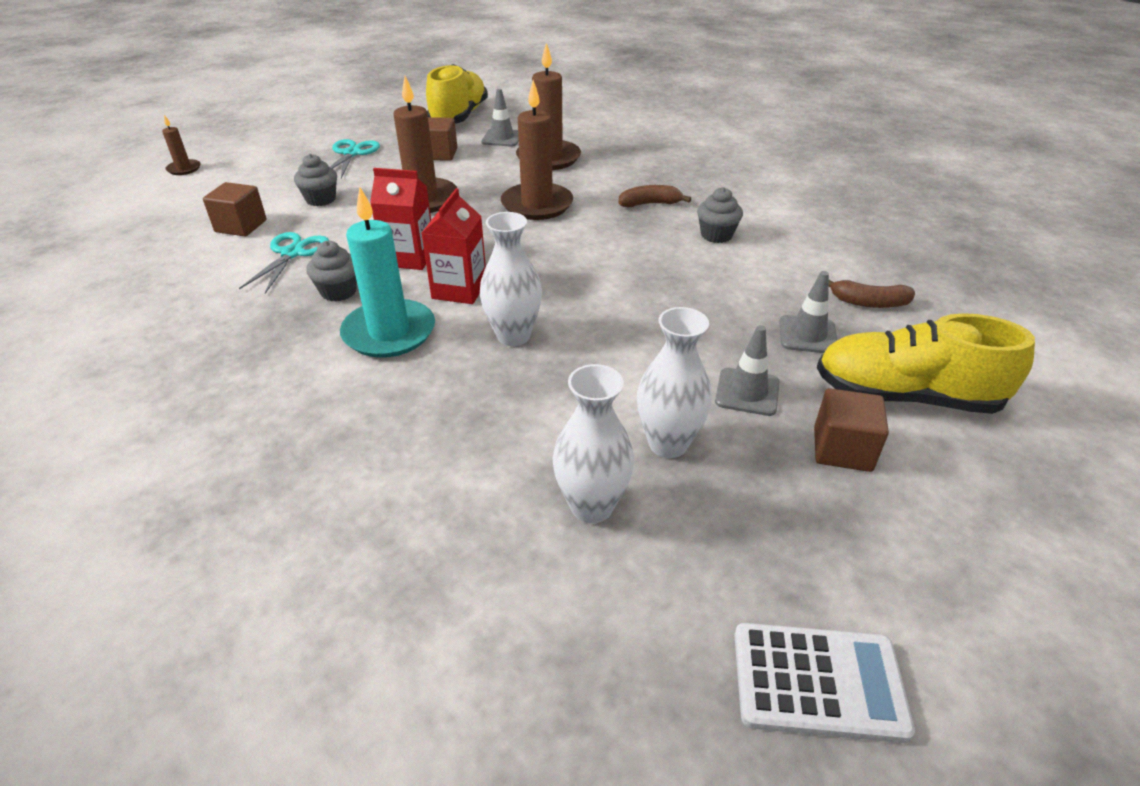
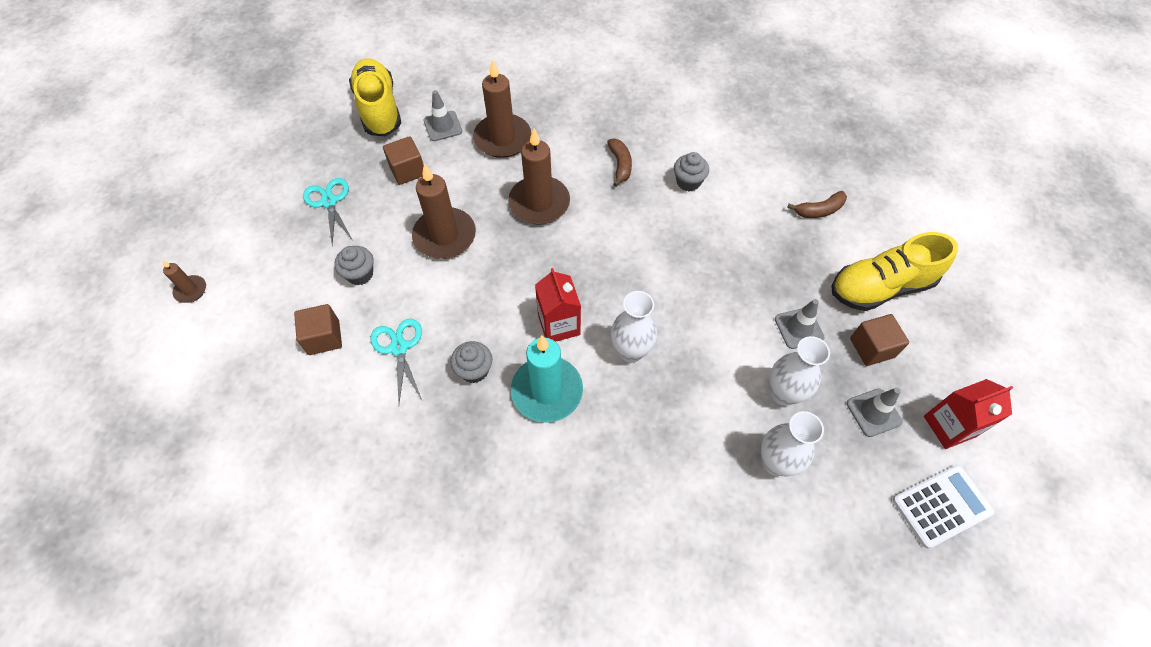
camera: 30 degrees left, 20 degrees up
red carton [370,168,431,270] -> red carton moved to [924,379,1013,449]
brown banana [618,185,691,207] -> brown banana turned 120 degrees clockwise [607,139,632,187]
grey traffic cone [779,271,837,353] -> grey traffic cone moved to [847,388,902,437]

